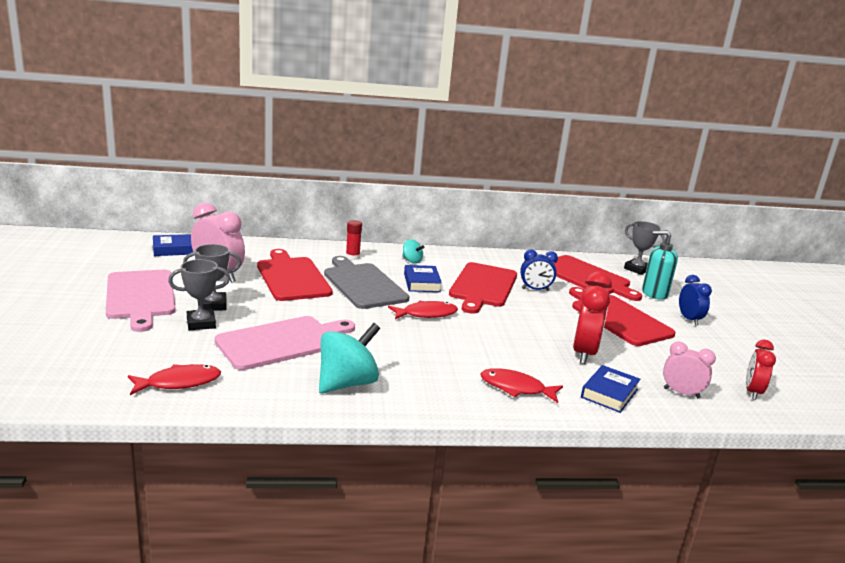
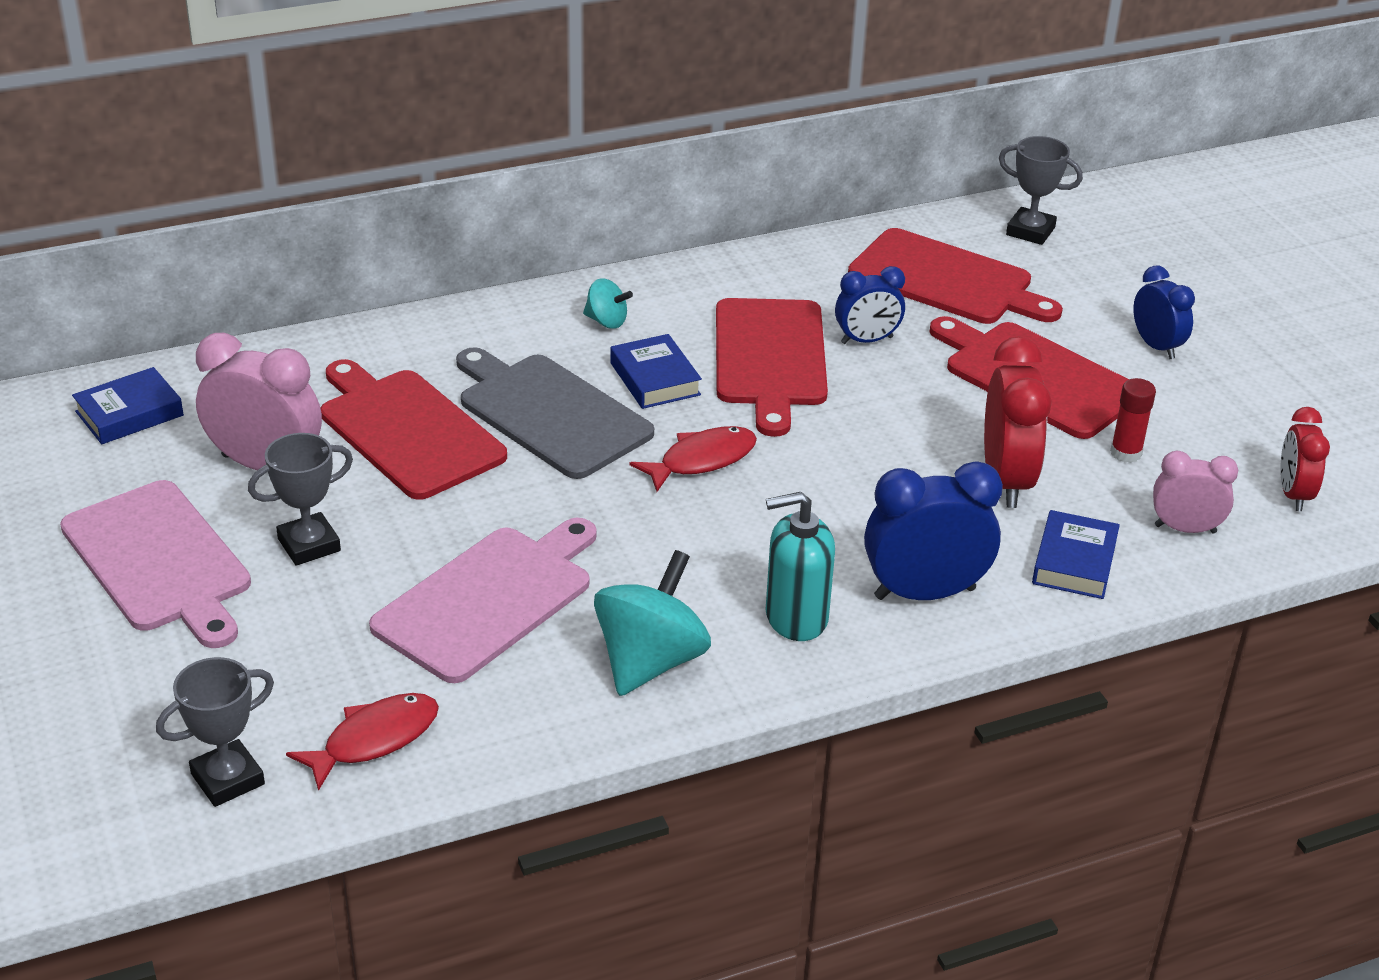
camera: 15 degrees left, 15 degrees up
grey trophy [168,259,230,330] -> grey trophy moved to [156,657,274,807]
red glue stick [346,220,362,260] -> red glue stick moved to [1110,378,1156,463]
red fish [481,368,563,403] -> blue clock [864,461,1003,600]
turquoise soap dispenser [642,230,678,300] -> turquoise soap dispenser moved to [765,492,835,641]

